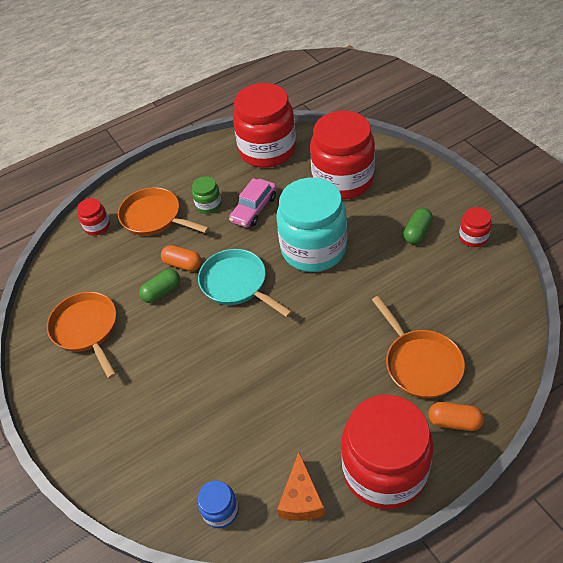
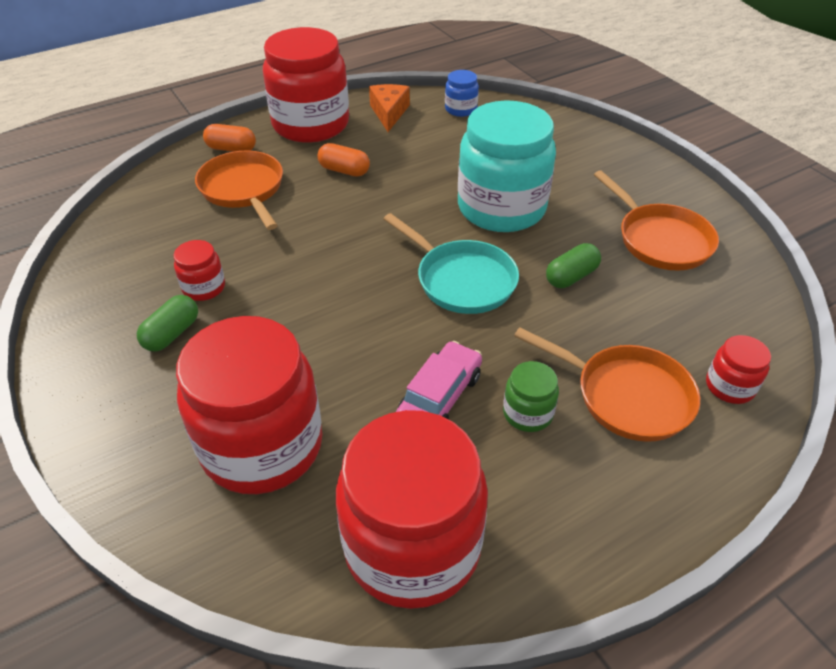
camera: 175 degrees right, 5 degrees down
orange capsule [161,245,202,271] -> orange capsule moved to [317,143,370,177]
turquoise jar [276,178,347,272] -> turquoise jar moved to [458,100,556,232]
red jar [459,207,492,247] -> red jar moved to [174,240,225,301]

